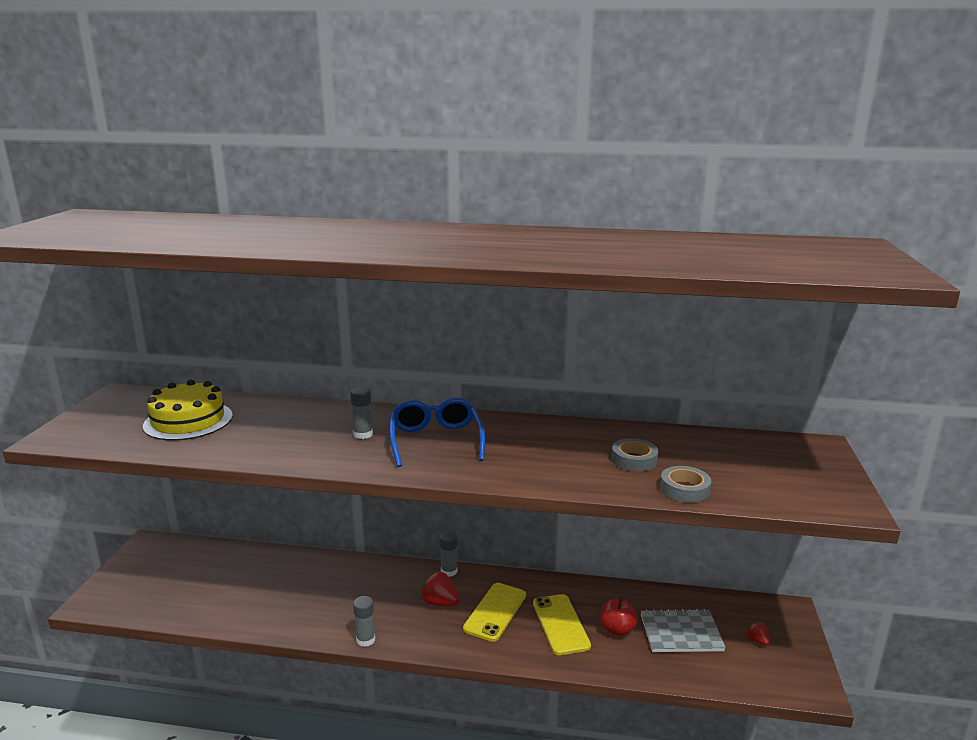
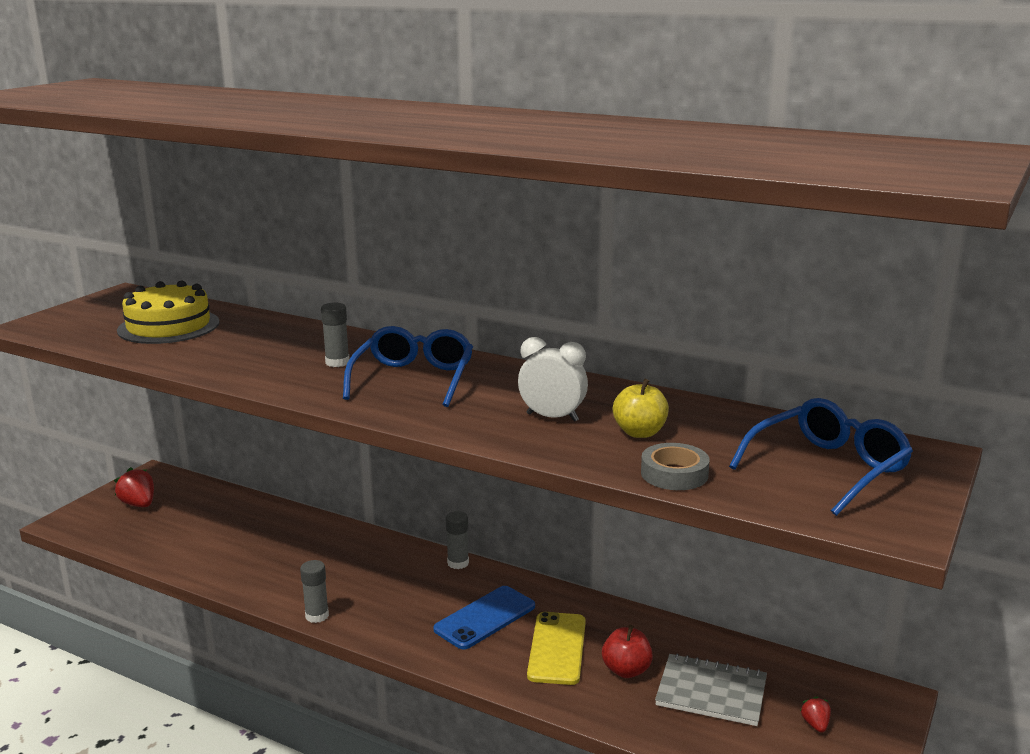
camera: 20 degrees right, 0 degrees up
red strawberry [419,570,460,606] -> red strawberry moved to [114,467,154,507]
yellow phone [463,583,526,642] -> blue phone [433,586,535,650]
grey tape [611,438,658,472] -> yellow apple [613,379,669,438]
none -> white clock [518,337,588,422]
none -> blue glasses [729,398,913,516]

